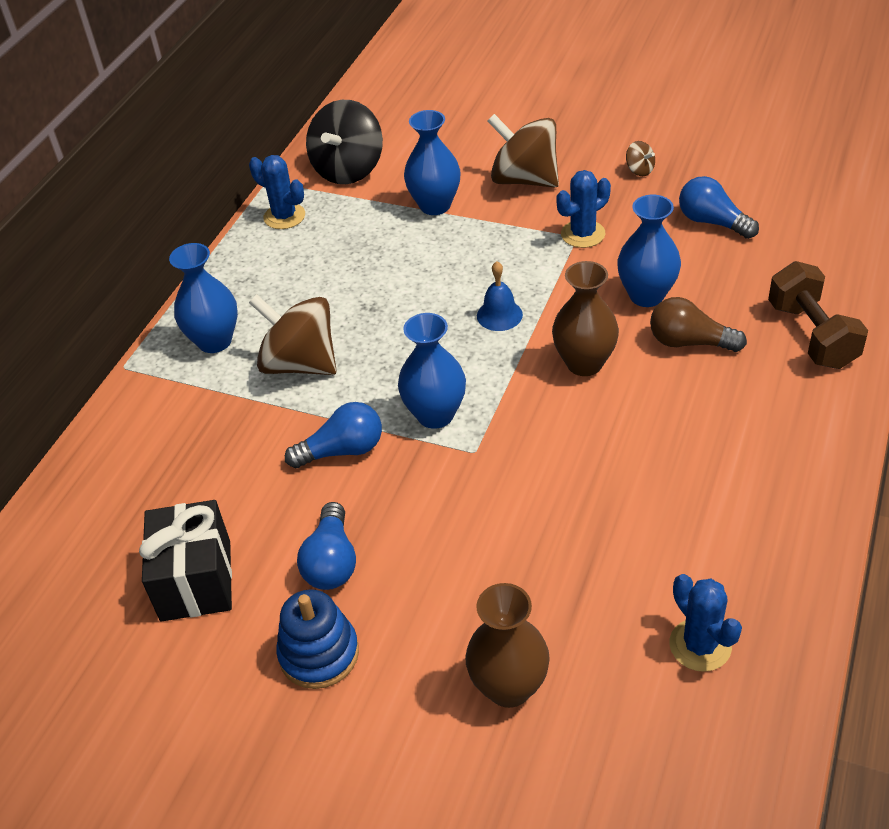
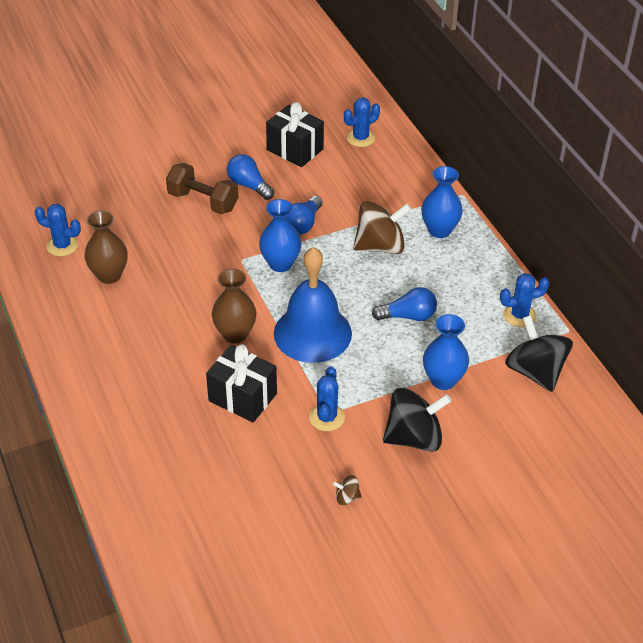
camera: 130 degrees right, 0 degrees up
blue stacking toy [276,589,359,689] -> none
brown vase [465,583,550,708] -> brown vase moved to [84,210,128,284]
blue bell [477,262,523,331] -> blue bell [274,247,352,363], size x2.38
brown spinning top [487,114,559,188] -> black spinning top [383,388,451,452]
blue vase [617,195,681,307] -> black gift [206,344,277,422]
brown light bulb [650,297,747,352] -> none
blue light bulb [679,176,759,239] -> blue light bulb moved to [372,287,437,321]
brown dumbbell [768,261,868,369] -> brown dumbbell moved to [166,163,238,214]
none -> blue cactus [344,97,380,147]

